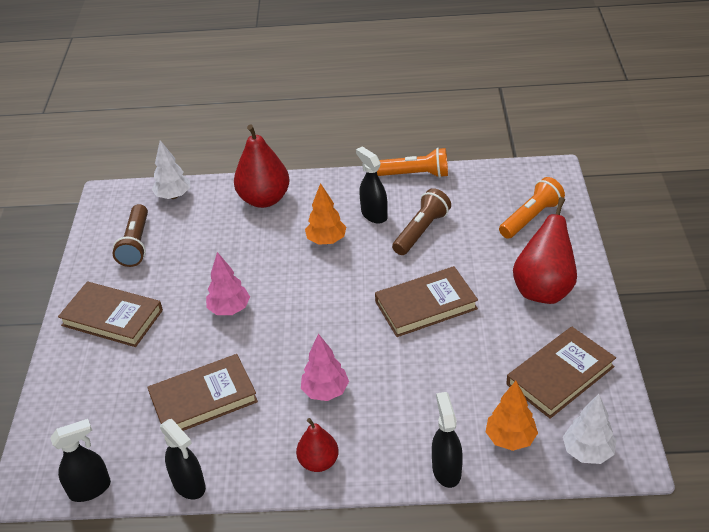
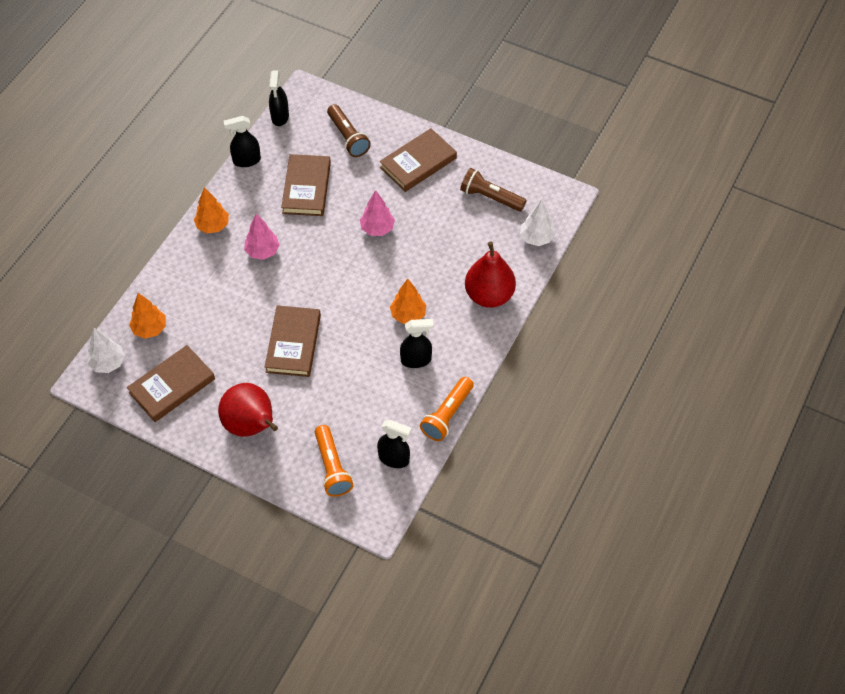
camera: 115 degrees right, 15 degrees up
red pear [296,418,339,472] -> orange tree [194,187,229,234]
brown flashlight [392,188,451,255] -> brown flashlight moved to [327,104,371,157]
black spray bottle [432,392,463,488] -> black spray bottle moved to [377,420,412,468]
brown book [506,327,616,419] -> brown book turned 60 degrees clockwise [127,345,215,422]

